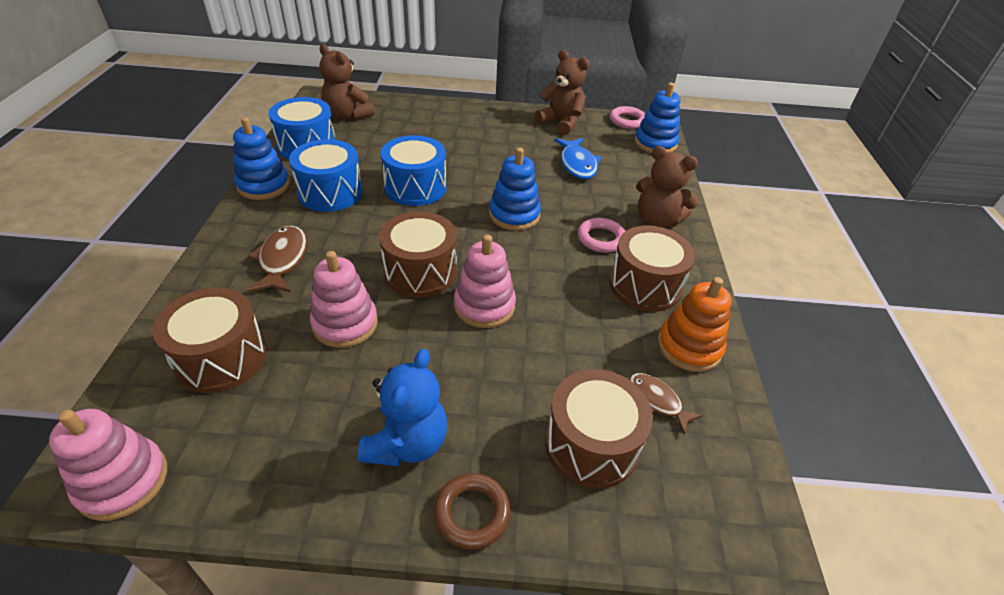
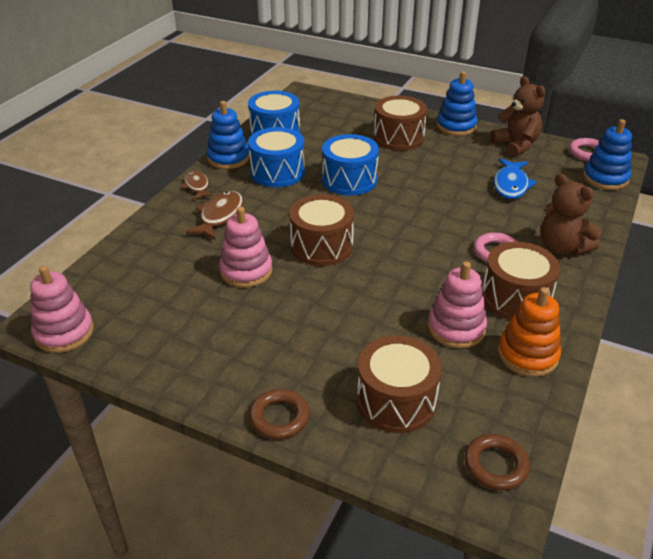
camera: 25 degrees right, 5 degrees down
brown drum [153,288,267,393] -> brown drum moved to [374,96,427,151]
brown teddy bear [319,44,375,120] -> none
blue teddy bear [357,349,447,466] -> none
pink stacking toy [454,234,516,328] -> pink stacking toy moved to [428,261,487,348]
blue stacking toy [489,147,541,231] -> blue stacking toy moved to [437,71,477,136]
brown fish [629,373,703,434] -> brown fish moved to [182,171,214,200]
none -> brown ring [464,434,530,490]

